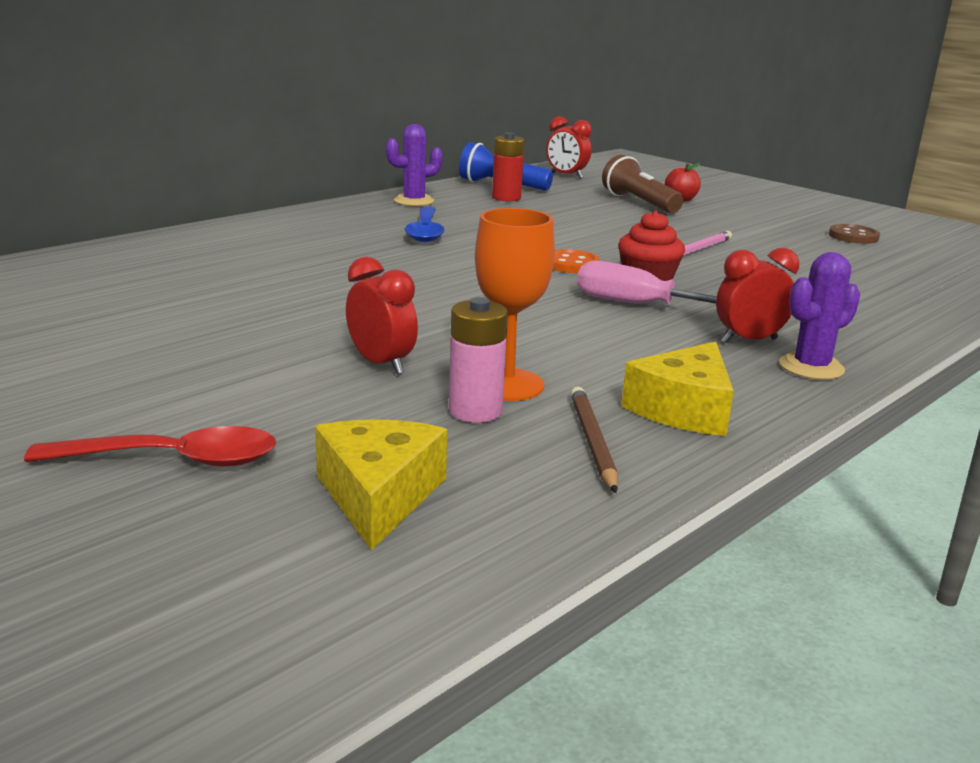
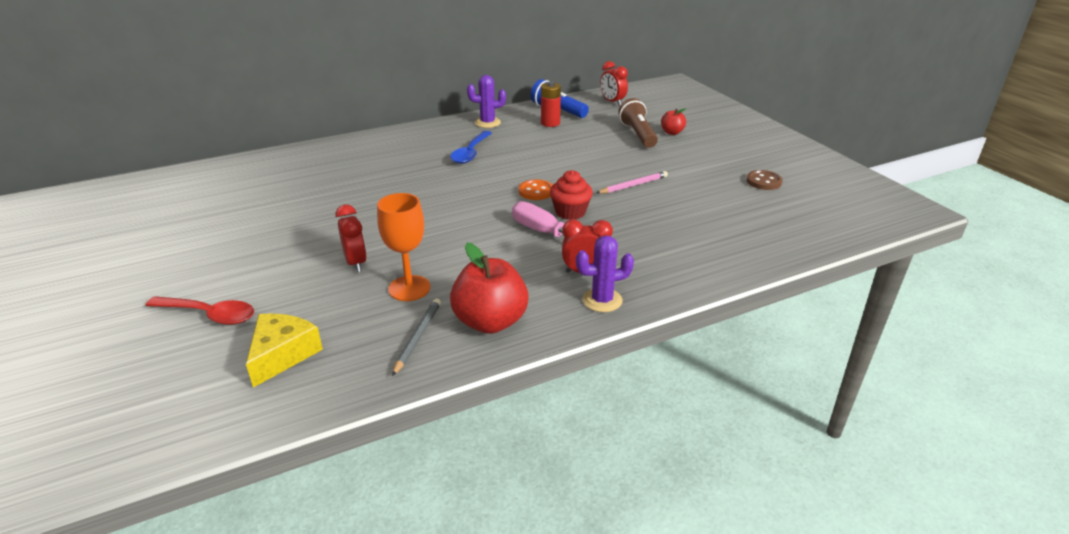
camera: 20 degrees right, 10 degrees up
pink battery [449,297,508,423] -> none
brown pencil [571,387,618,493] -> grey pencil [392,298,441,376]
yellow cheese [621,341,734,436] -> red apple [450,243,529,334]

